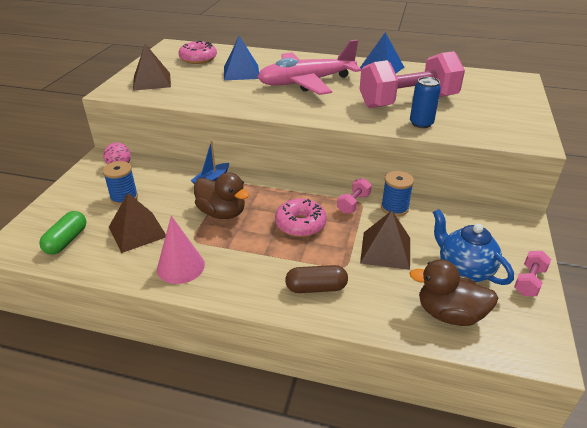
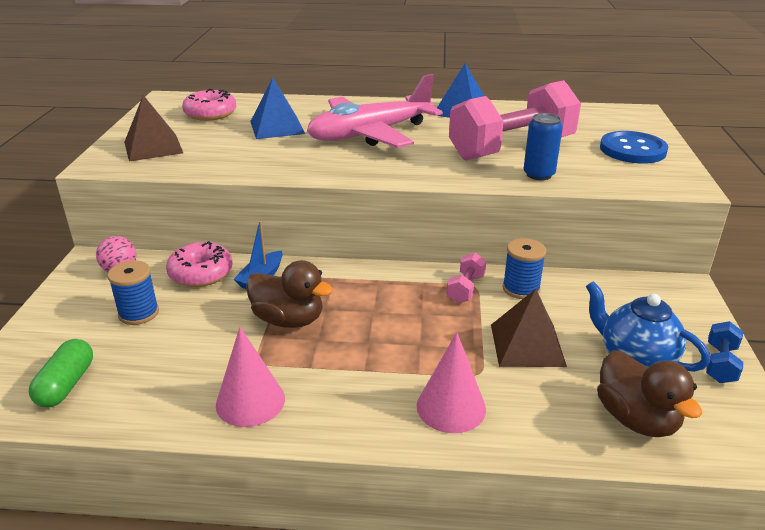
camera: 10 degrees left, 5 degrees down
brown pyramid [109,193,166,253] -> none
pink donut [275,198,327,237] -> pink donut moved to [166,241,233,287]
brown capsule [285,265,348,293] -> pink cone [417,332,486,433]
brown duck [409,259,498,326] -> brown duck turned 120 degrees counterclockwise [597,350,702,437]
pink dumbbell [514,251,552,296] -> blue dumbbell [706,321,743,383]
none -> blue button [600,131,668,163]

